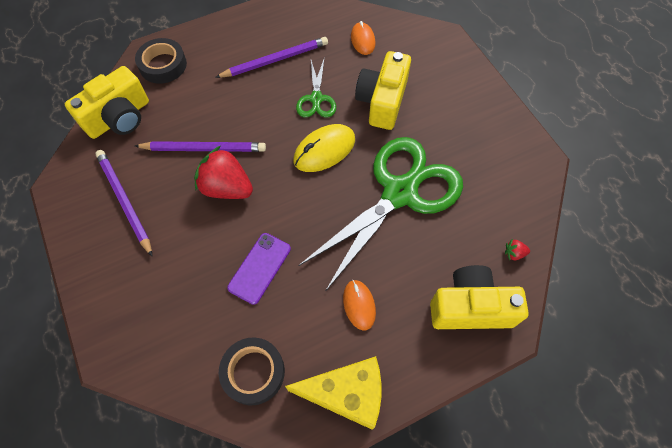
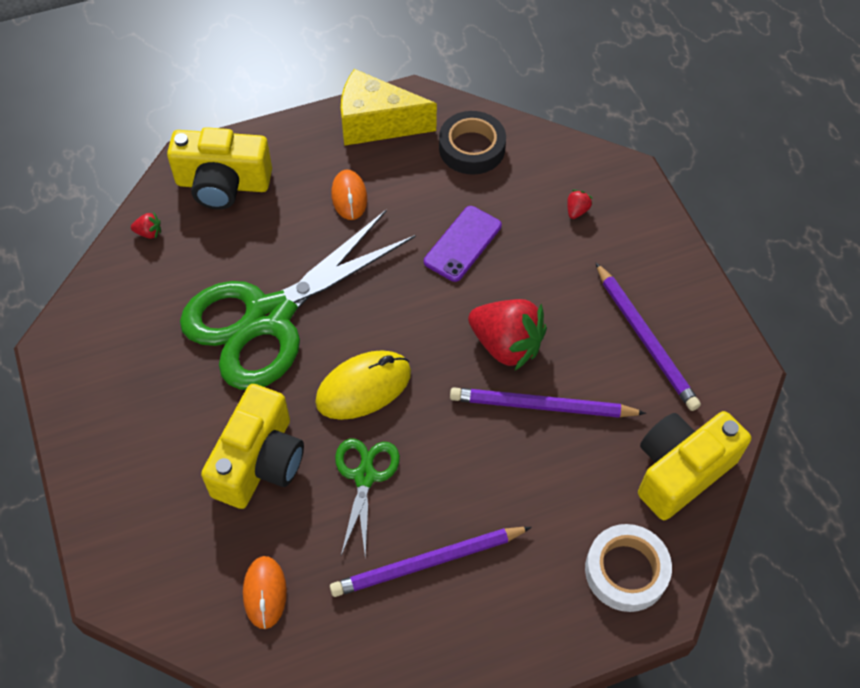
camera: 175 degrees left, 5 degrees down
black tape [135,38,187,84] -> white tape [585,524,672,612]
none -> red strawberry [567,190,593,219]

